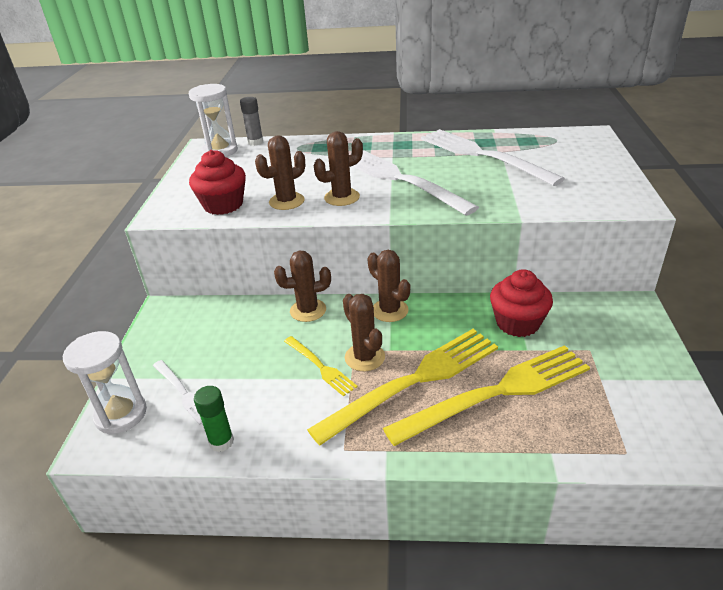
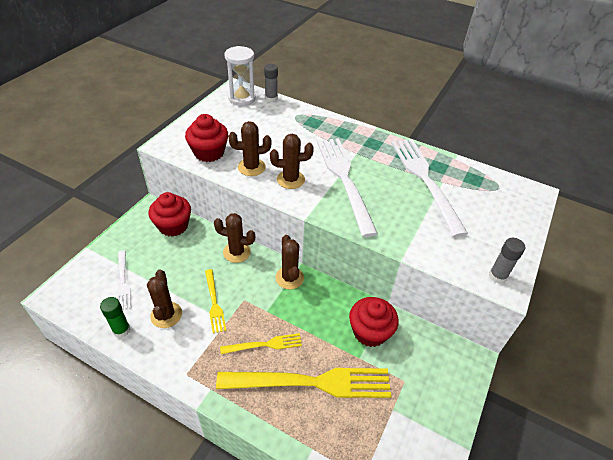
camera: 20 degrees right, 10 degrees up
white hourglass [63,331,147,434] -> none
yellow fork [307,329,498,446] -> yellow fork [220,333,302,354], size x0.49
brown cactus [343,294,385,371] -> brown cactus moved to [147,270,182,328]
none -> red cupcake [149,192,191,237]
none -> grey glue stick [489,238,525,284]

